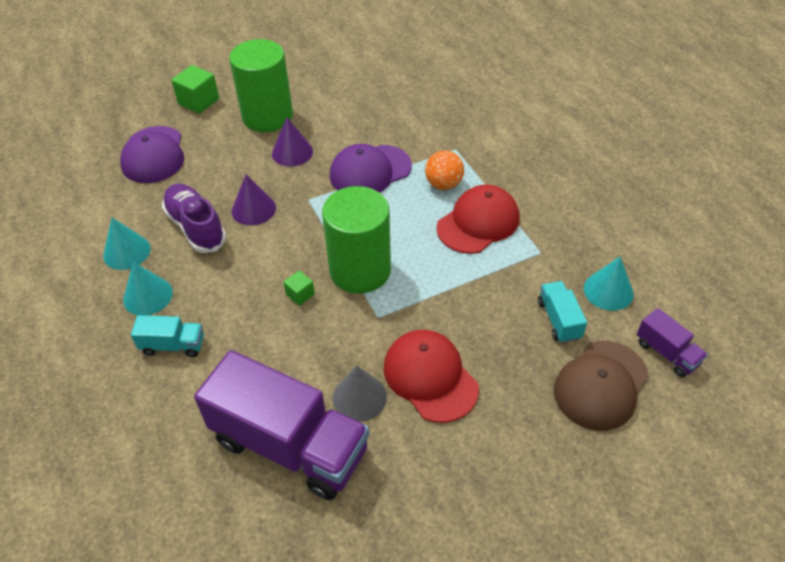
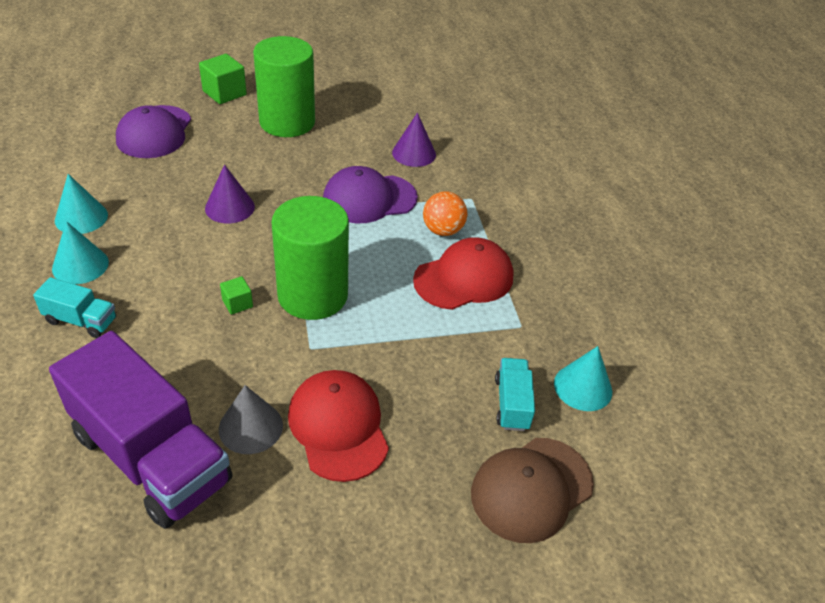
camera: 10 degrees right, 5 degrees down
purple shoe [162,184,226,253] -> none
purple cone [272,117,313,167] -> purple cone moved to [392,113,436,167]
purple truck [637,308,708,377] -> none

